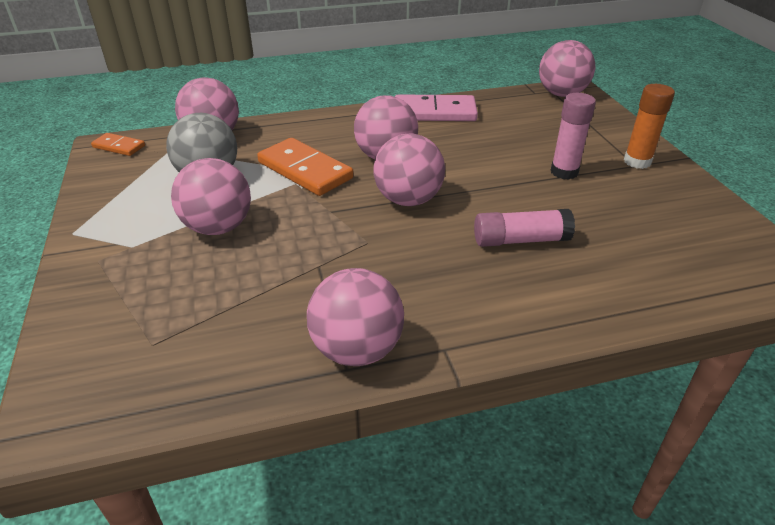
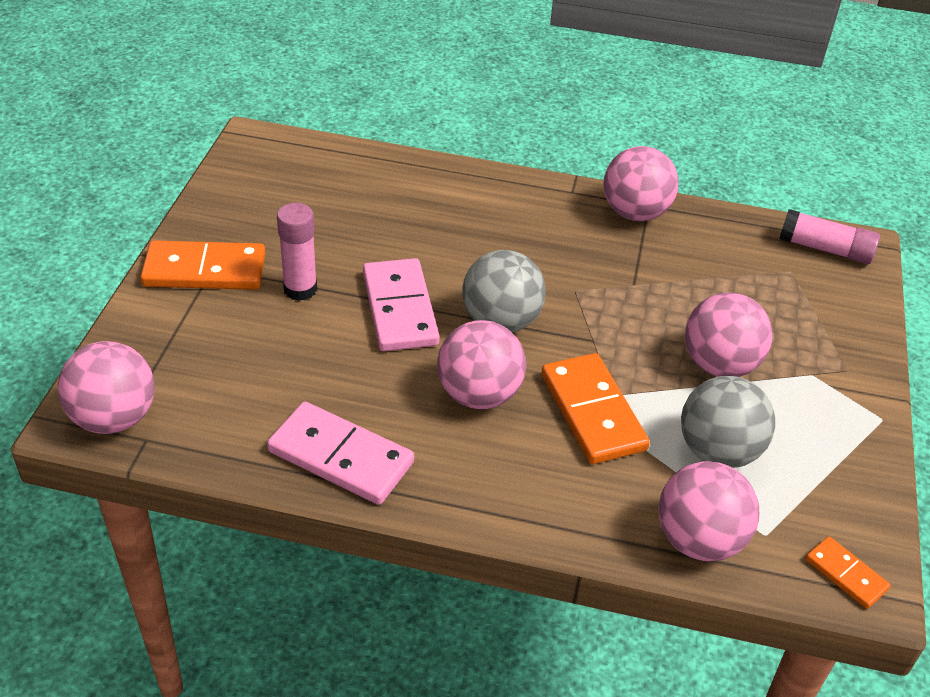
camera: 155 degrees left, 5 degrees up
pink ball [373,134,445,206] -> grey ball [462,250,546,332]
pink glue stick [474,209,575,247] -> pink glue stick moved to [779,209,880,264]
orange glue stick [624,84,675,169] -> orange domino [140,240,266,290]
none -> pink domino [363,258,439,351]

